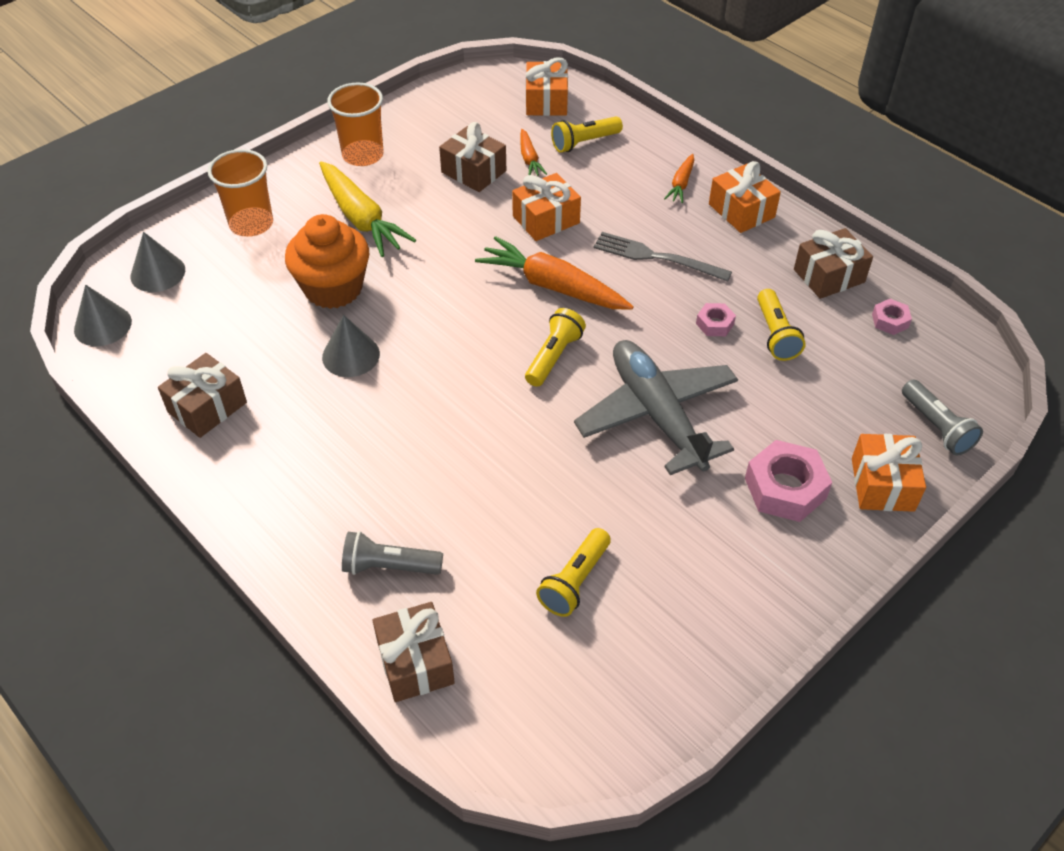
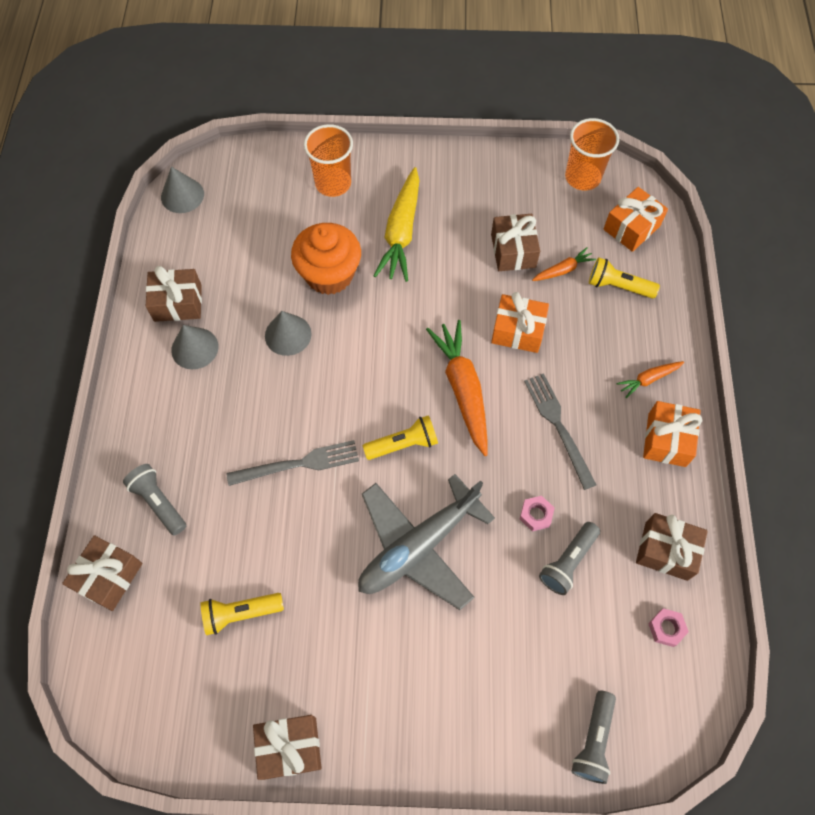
camera: 45 degrees right, 15 degrees up
grey cone [131,232,185,292] -> grey cone moved to [171,325,218,369]
orange cup [327,82,384,166] -> orange cup moved to [565,118,619,191]
orange carrot [520,129,547,176] -> orange carrot turned 150 degrees counterclockwise [532,247,596,281]
grey plane [574,340,738,475] -> grey plane turned 150 degrees counterclockwise [358,474,495,610]
pink nut [745,440,832,522] -> none
yellow flashlight [757,289,806,361] -> grey flashlight [539,522,600,595]
orange gift [852,434,926,512] -> none
none -> grey fork [226,440,359,486]
none -> brown gift [253,715,322,780]

